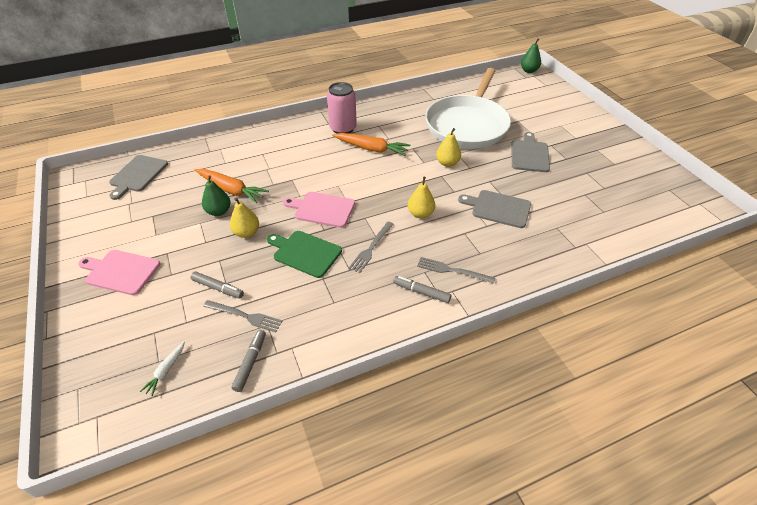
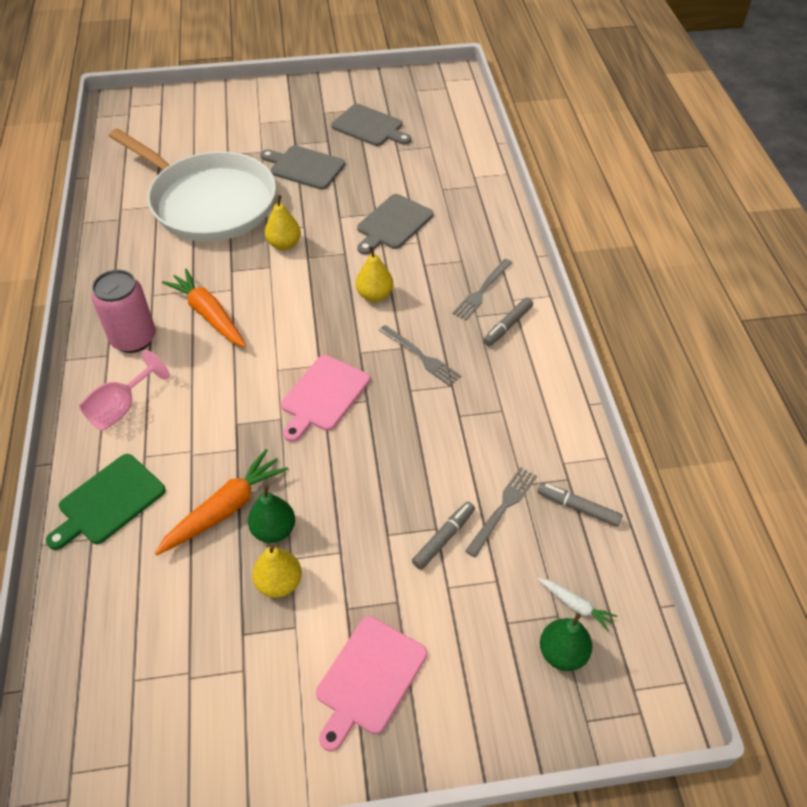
camera: 75 degrees left, 5 degrees up
grey cutting board [109,155,168,200] -> grey cutting board moved to [331,104,411,146]
yellow pear [230,197,259,238] -> yellow pear moved to [252,545,302,598]
green cutting board [267,231,342,278] -> green cutting board moved to [46,454,166,550]
orange carrot [332,133,410,156] -> orange carrot turned 75 degrees counterclockwise [162,269,246,347]
green pear [521,39,541,73] -> green pear moved to [540,613,592,671]
none -> pink goblet [79,350,169,431]

